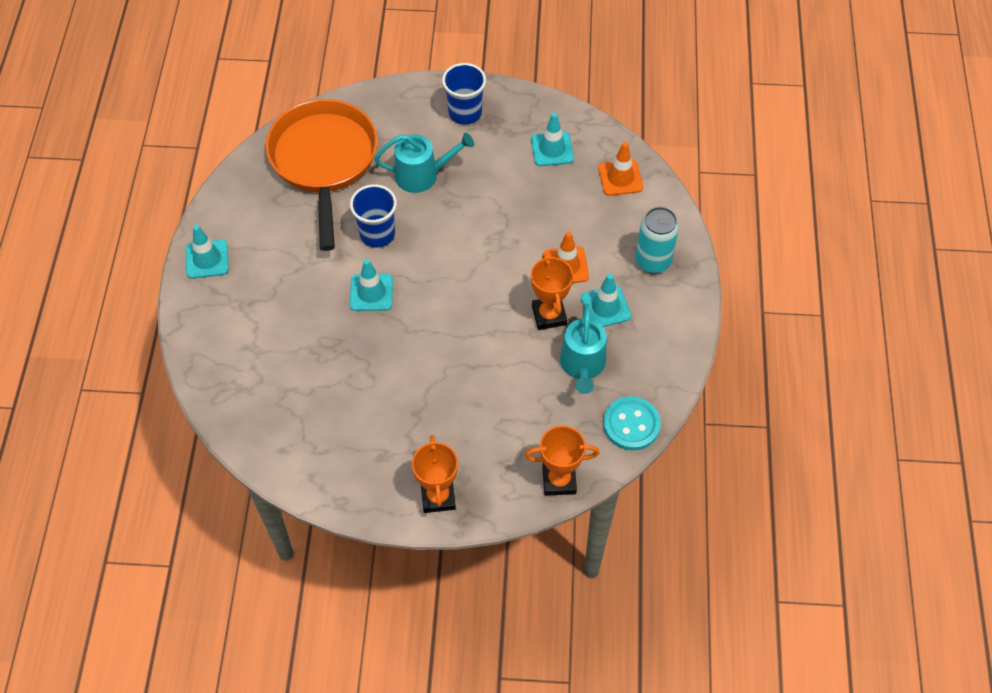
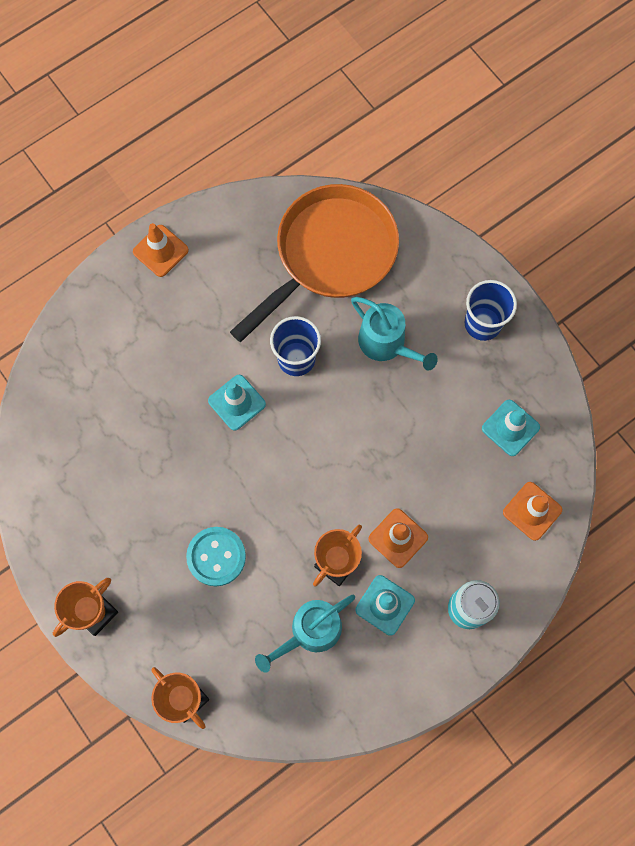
camera: 50 degrees right, 15 degrees up
turquoise traffic cone [186,225,229,279] -> orange traffic cone [133,223,189,277]
turquoise button [603,396,661,451] -> turquoise button moved to [186,527,246,586]

